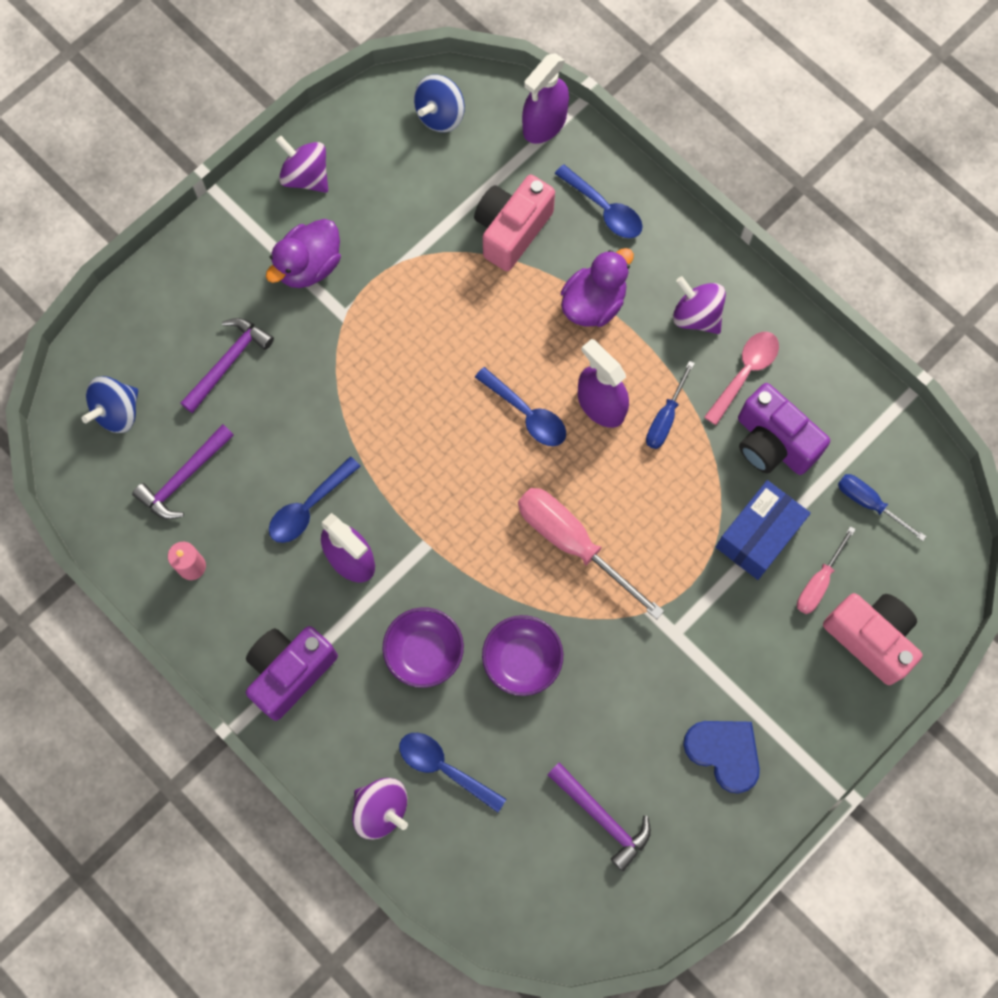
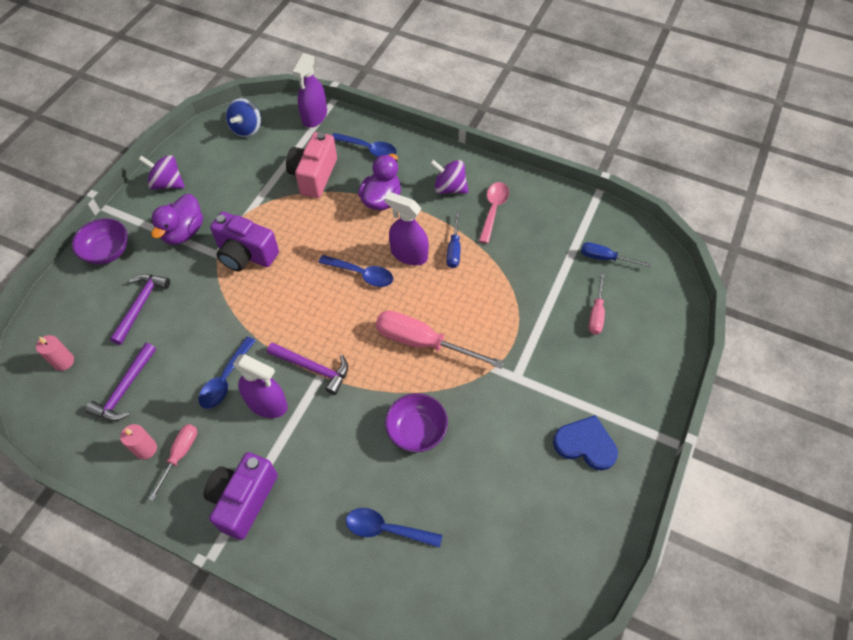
camera: 20 degrees left, 15 degrees down
blue spinning top [82,376,138,433] -> pink candle [36,335,74,371]
purple spinning top [352,778,408,840] -> none
purple bowl [383,607,464,688] -> purple bowl moved to [72,218,128,265]
purple hammer [547,762,651,871] -> purple hammer moved to [267,342,348,395]
blue box [716,480,811,580] -> none
purple camera [738,383,830,475] -> purple camera moved to [210,212,279,272]
pink camera [823,593,922,685] -> none
none -> pink screwdriver [148,424,197,501]

